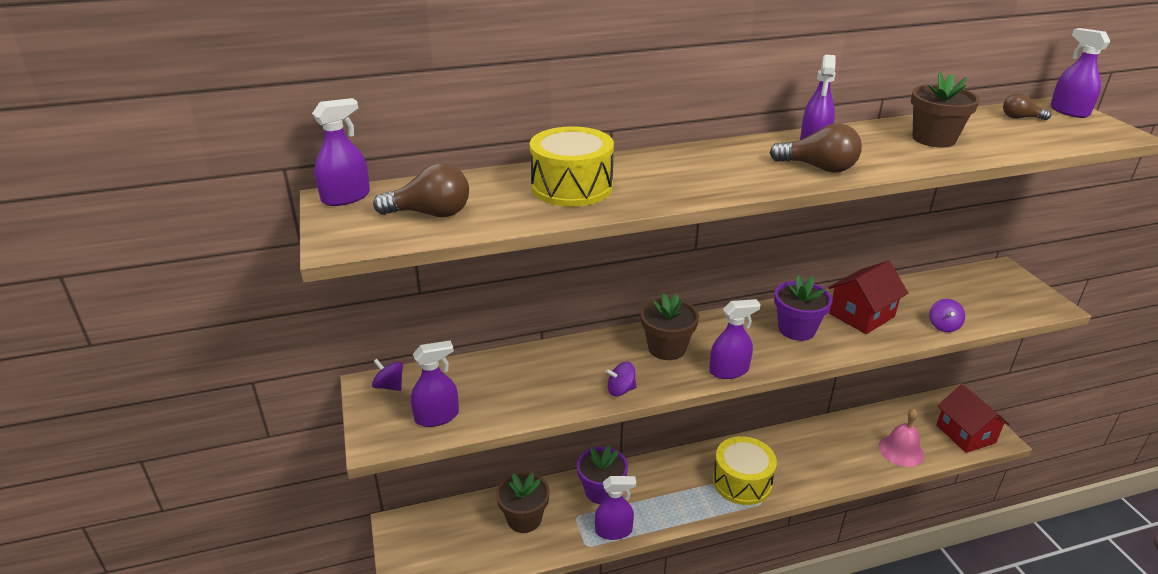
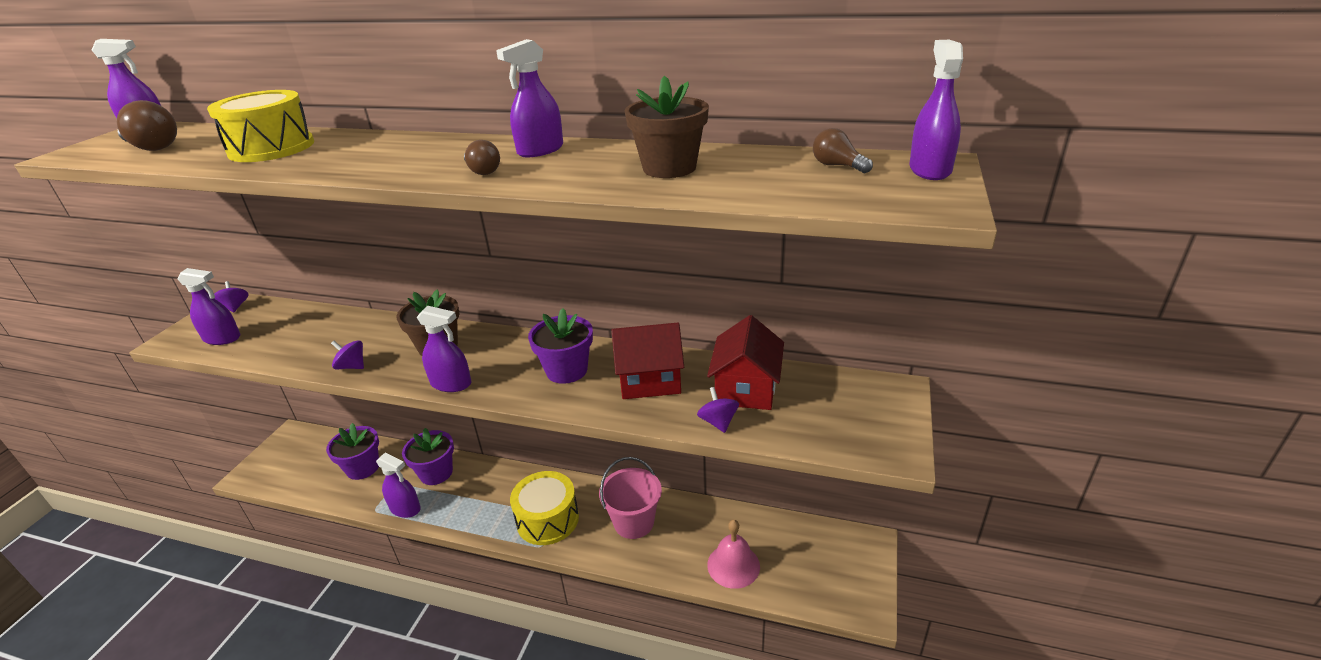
camera: 35 degrees right, 0 degrees up
brown flower pot [496,472,550,533] -> purple flower pot [326,423,379,480]
brown light bulb [770,123,862,173] -> brown light bulb [464,140,500,175], size x0.60
purple spinning top [929,299,965,332] -> purple spinning top turned 120 degrees clockwise [697,387,739,433]
red house [936,384,1010,453] -> red house moved to [707,315,784,410]
none -> pink bucket [599,457,662,539]

